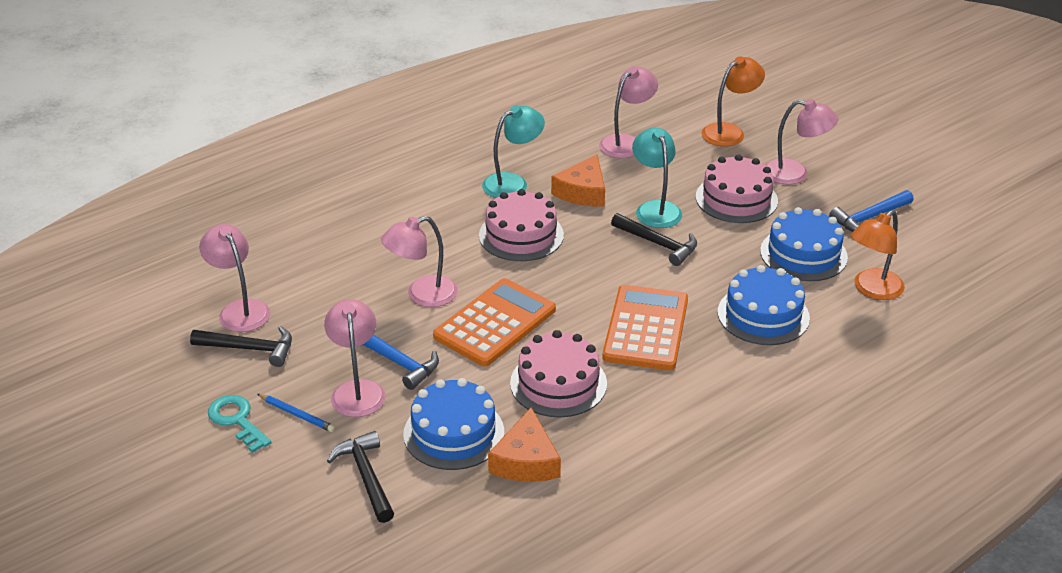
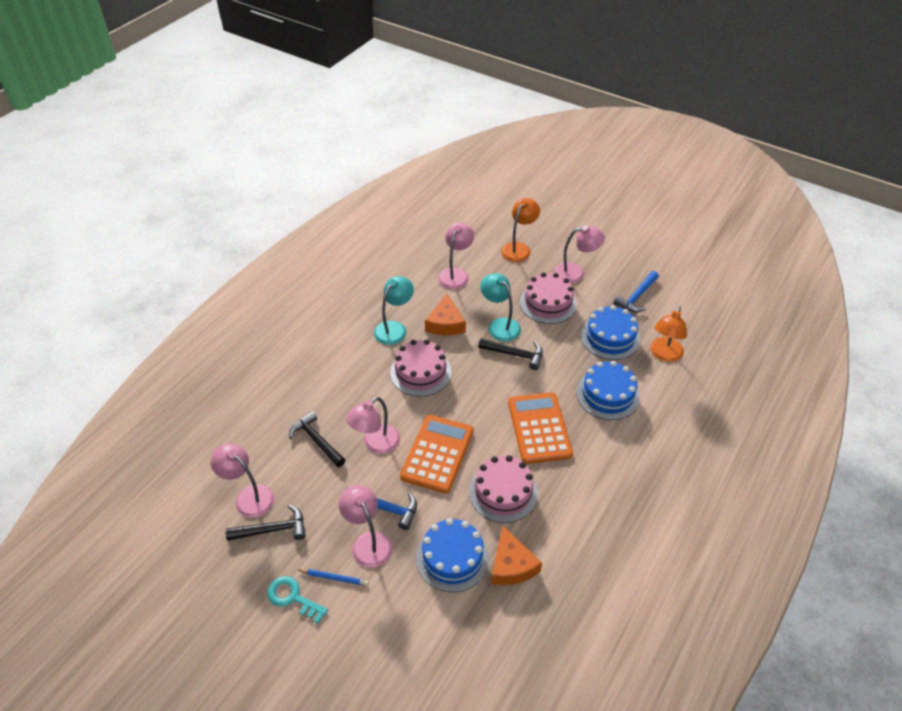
camera: 20 degrees left, 10 degrees up
black hammer [327,431,394,523] -> black hammer moved to [289,411,345,467]

